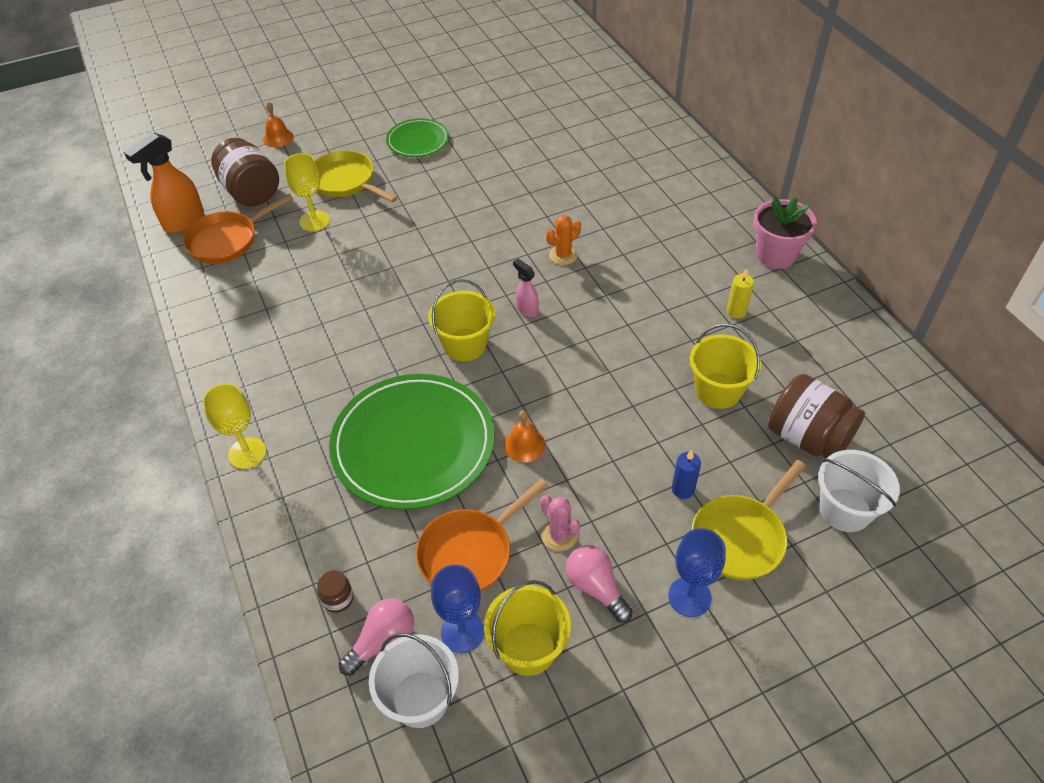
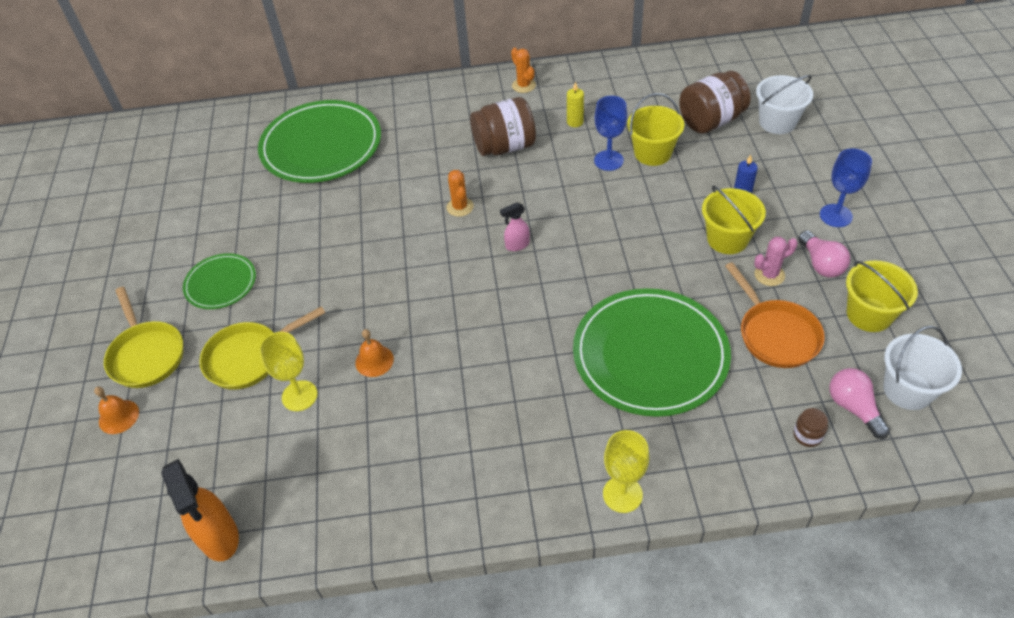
camera: 70 degrees left, 0 degrees up
orange pan [183,194,293,264] -> none
brown jar [211,138,279,206] -> brown jar moved to [470,97,536,156]
yellow bucket [428,279,495,361] -> yellow bucket moved to [702,186,766,254]
blue goblet [431,565,484,653] -> blue goblet moved to [594,96,627,171]
orange bell [504,410,545,462] -> orange bell moved to [355,329,394,377]
pink light bulb [566,545,633,623] -> pink light bulb turned 90 degrees counterclockwise [799,231,850,277]
yellow pan [692,460,806,580] -> yellow pan moved to [104,287,183,388]
pink flower pot [753,196,817,269] -> orange cactus [511,48,536,93]
none -> green plate [258,100,381,183]

